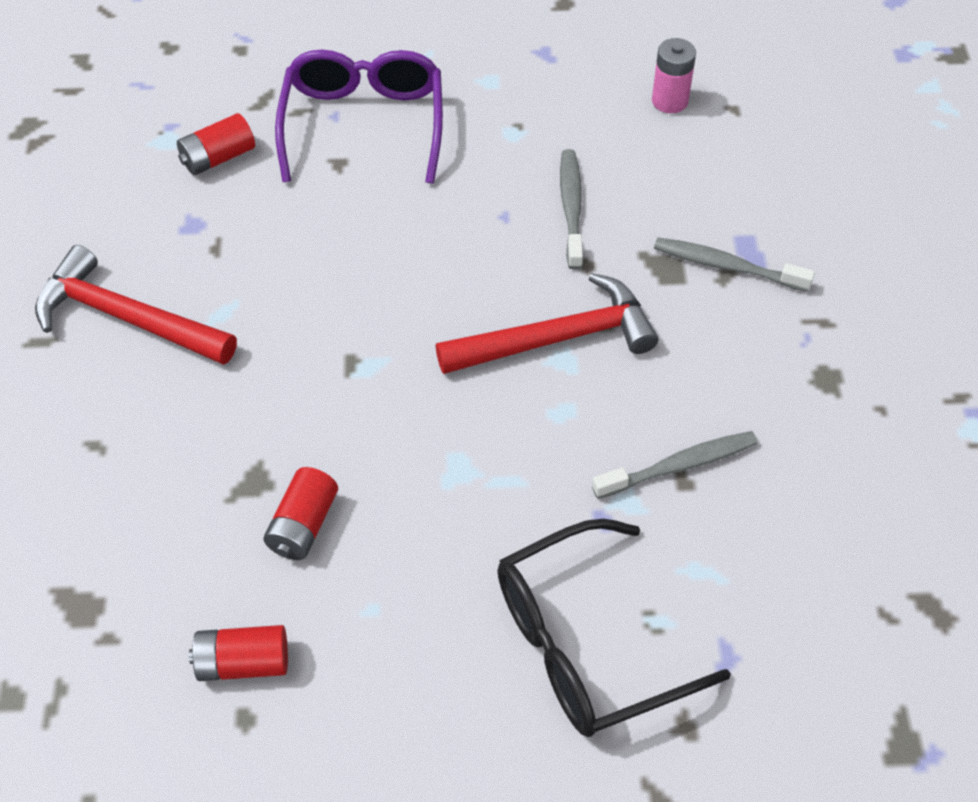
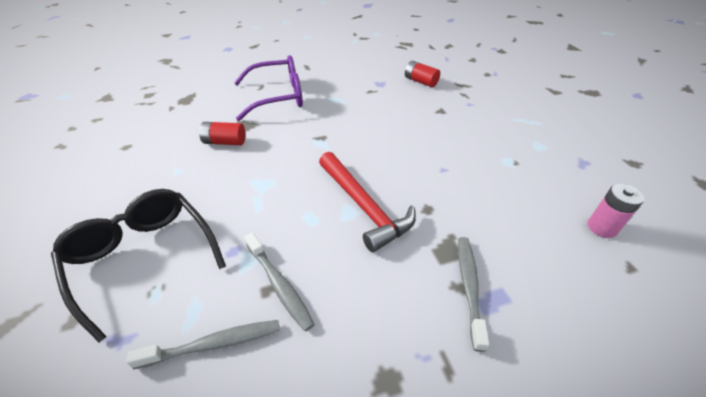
camera: 75 degrees right, 10 degrees down
red hammer [35,245,237,365] -> none
red battery [189,625,288,681] -> none
purple glasses [275,50,443,184] -> purple glasses moved to [234,55,303,121]
grey toothbrush [560,149,583,270] -> grey toothbrush moved to [126,320,280,369]

